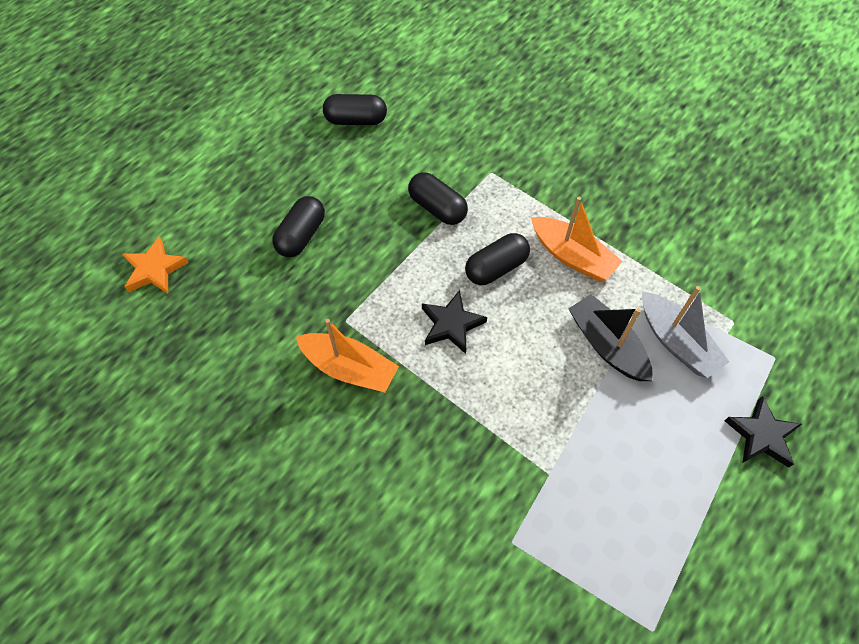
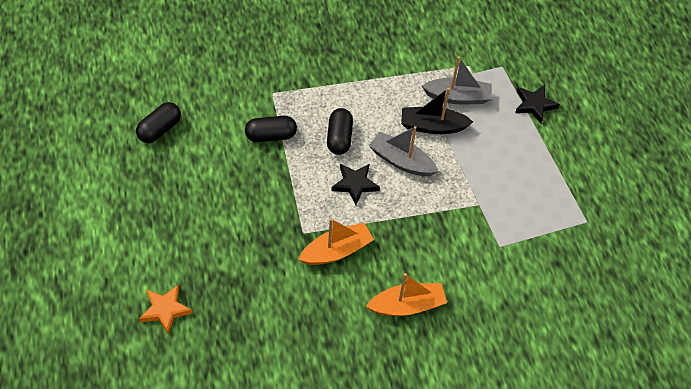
camera: 55 degrees left, 5 degrees down
black capsule [272,196,325,257] -> none
orange boat [531,197,622,281] -> orange boat moved to [366,273,447,316]
none -> grey boat [369,126,438,176]

